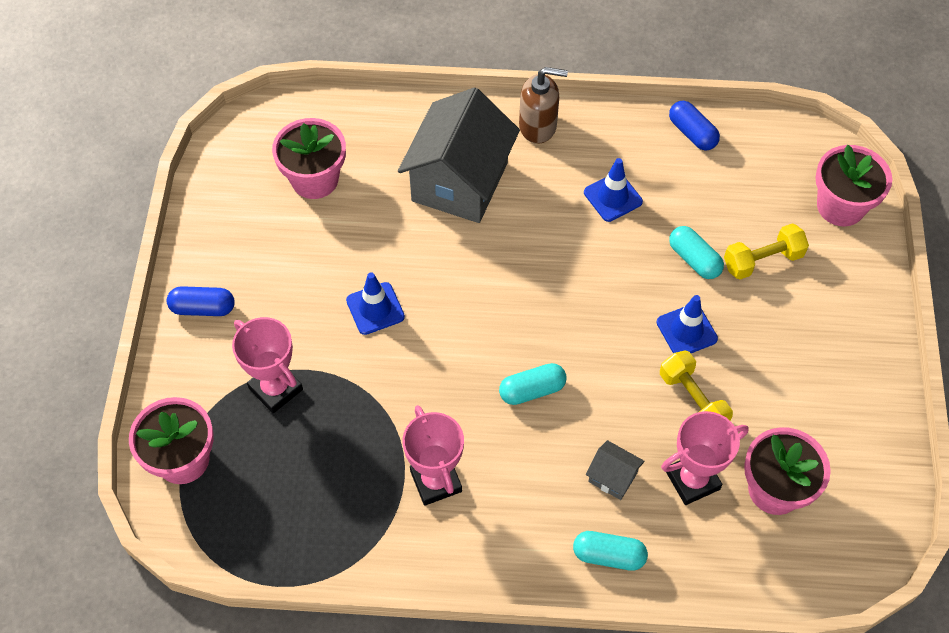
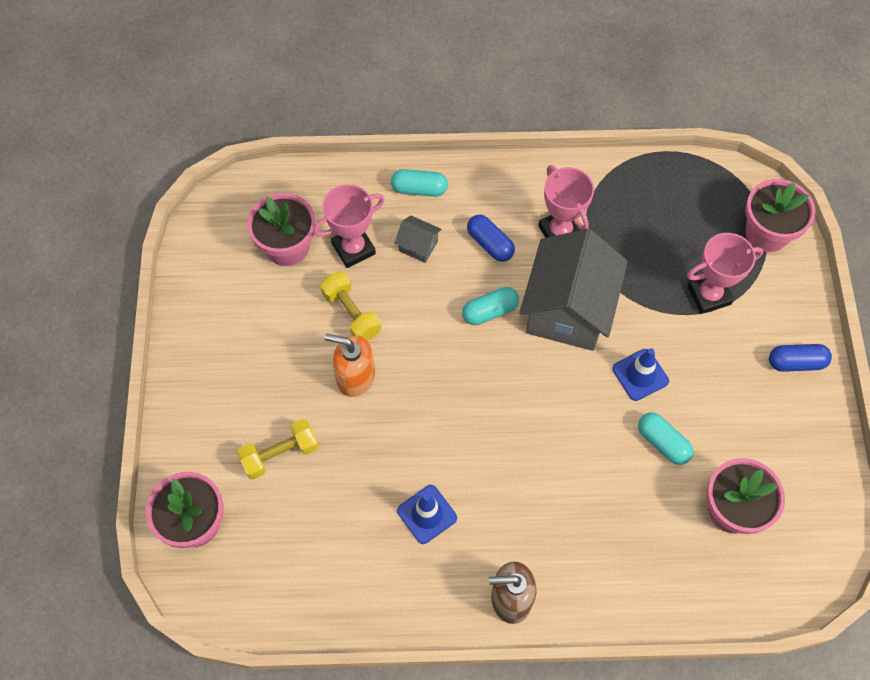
camera: 175 degrees right, 5 degrees up
pink trophy [232,317,303,413] -> pink trophy turned 60 degrees counterclockwise [687,233,764,314]
grey house [398,87,520,223] -> grey house moved to [519,229,628,351]
blue traffic cone [657,295,718,354] -> orange soap dispenser [324,333,375,397]
blue capsule [669,101,720,151] -> blue capsule moved to [467,215,515,262]
turquoise capsule [669,226,724,279] -> turquoise capsule moved to [638,413,693,465]

